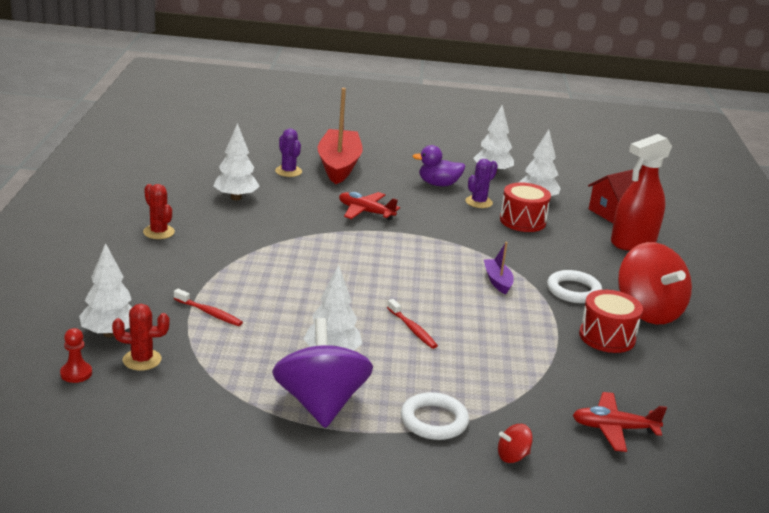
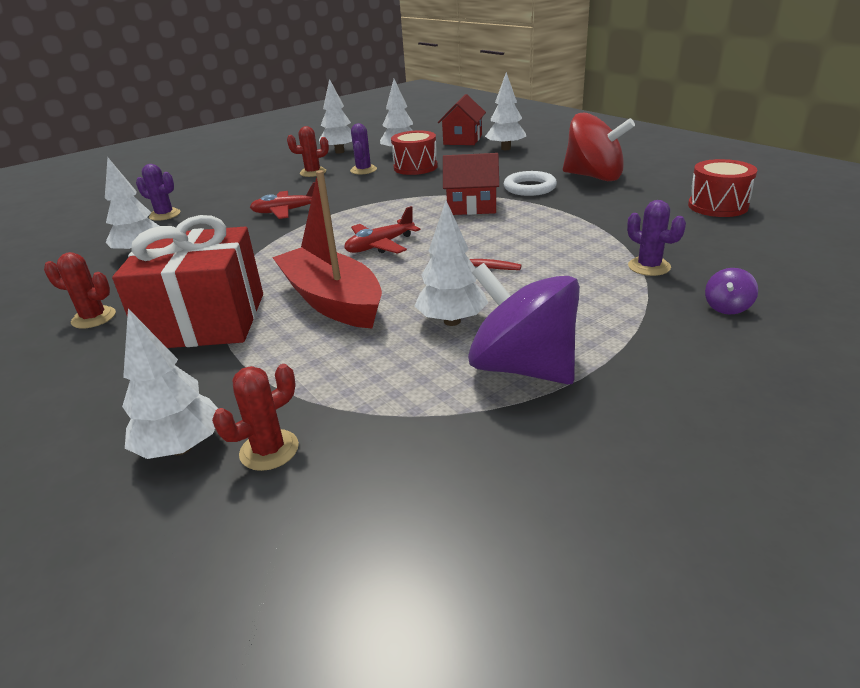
camera: 35 degrees left, 5 degrees up
red pawn [60,328,92,383] -> none
red toothbrush [174,289,243,326] -> none
red boat [318,88,363,184] -> red boat moved to [272,170,382,329]
white ring [401,392,469,440] -> none
purple duck [413,145,466,186] -> red cactus [287,126,329,177]
purple boat [484,242,514,294] -> red house [443,153,499,215]
red spinning top [498,424,533,463] -> purple spinning top [705,268,758,315]
red plane [573,392,667,452] -> red plane moved to [344,206,420,254]
red drum [579,290,643,353] -> red drum moved to [688,159,757,217]
red spray bottle [611,134,672,251] -> white tree [485,72,526,150]
none -> red gift [112,215,263,348]
none -> purple cactus [627,200,686,276]

